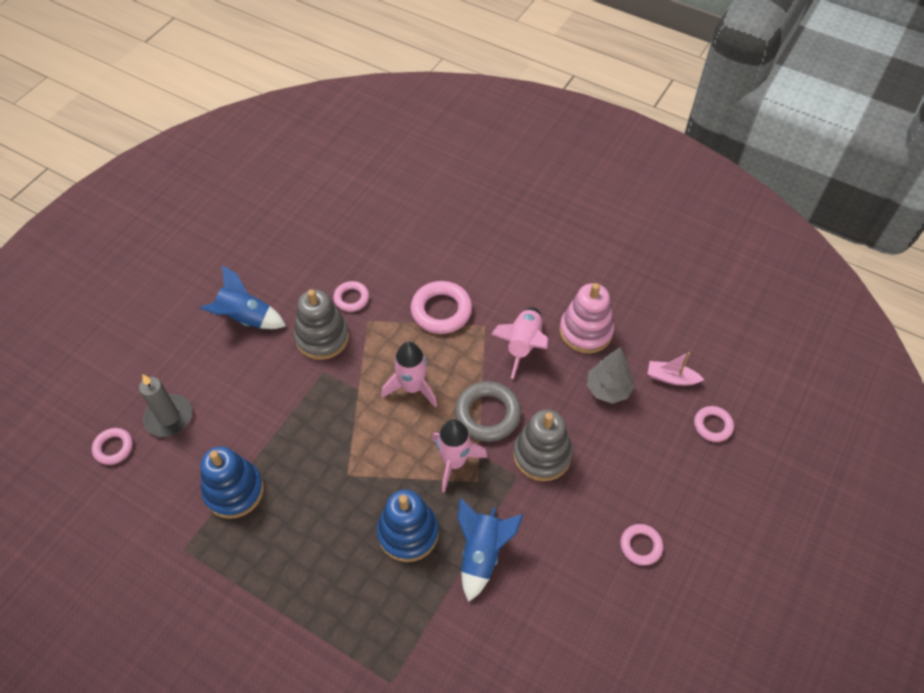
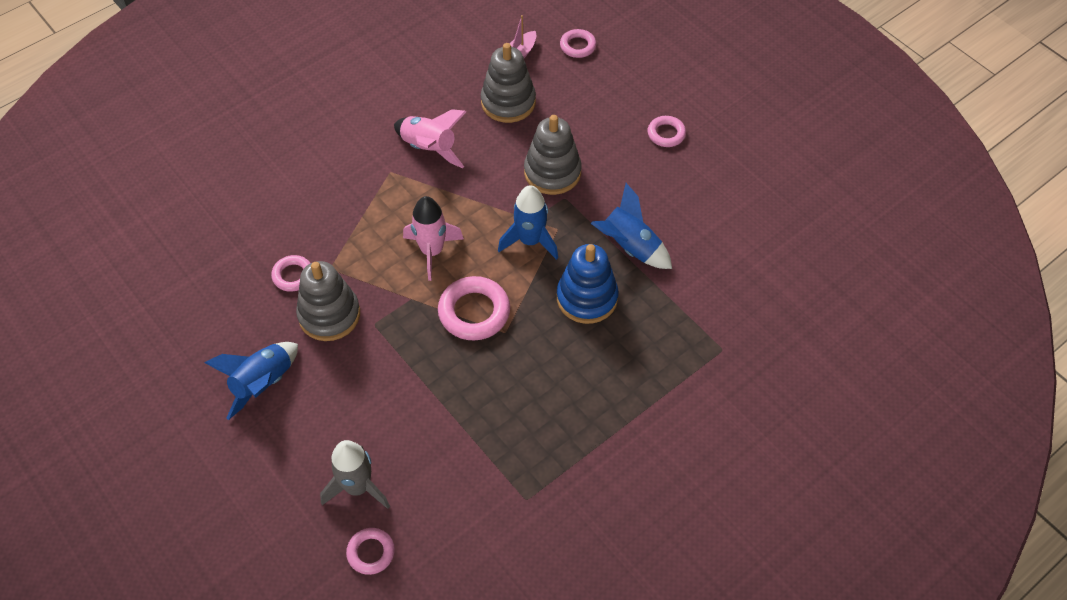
camera: 70 degrees left, 0 degrees up
grey candle [139,375,192,437] -> grey rocket [320,440,390,509]
blue stacking toy [200,446,264,519] -> none
pink ring [411,281,472,334] -> pink ring moved to [438,276,510,340]
pink rocket [432,419,488,493] -> blue rocket [498,185,558,260]
grey ring [455,381,521,442] -> none
pink stacking toy [560,283,614,353] -> none
grey tree [587,347,635,403] -> grey stacking toy [481,43,536,123]

